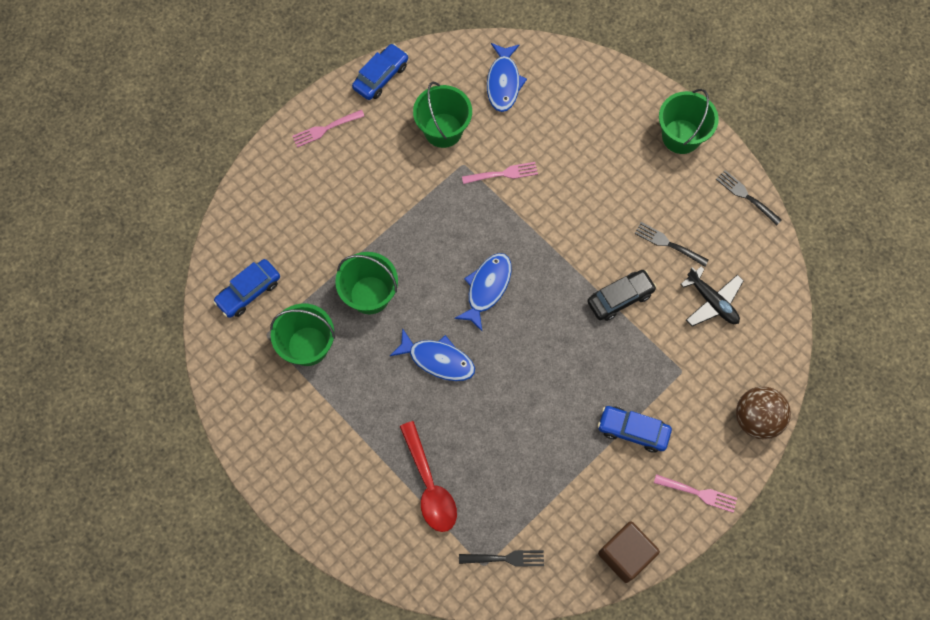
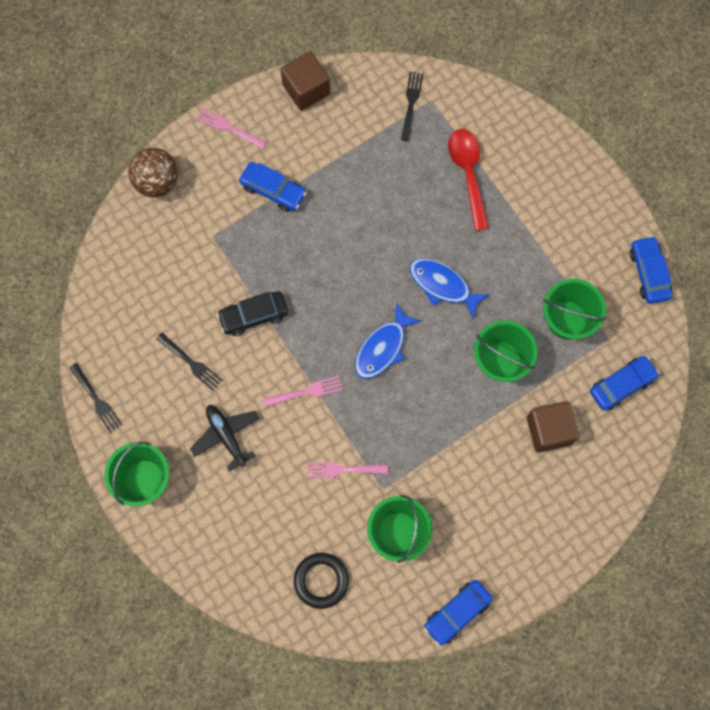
camera: 170 degrees left, 5 degrees up
pink fork [292,110,364,148] -> pink fork moved to [263,376,343,407]
black fork [459,550,544,567] -> black fork turned 90 degrees clockwise [401,72,423,141]
blue fish [487,43,527,112] -> black ring [294,553,349,609]
black plane [680,266,744,327] -> black plane moved to [190,405,260,471]
none -> brown cube [527,401,579,452]
none -> blue car [630,236,672,304]

